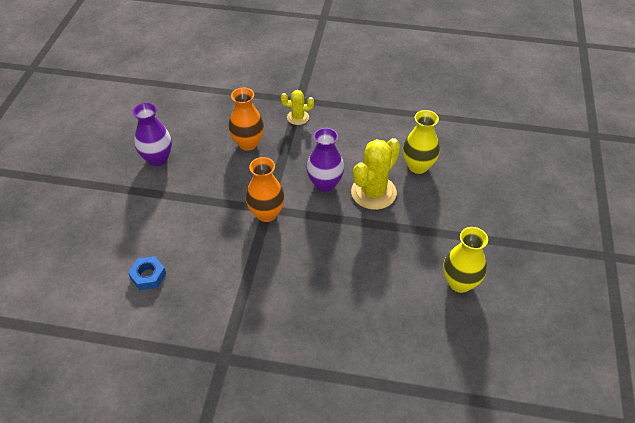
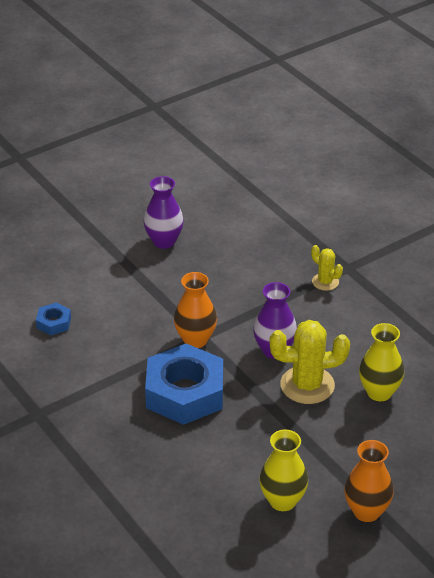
camera: 45 degrees right, 10 degrees down
orange vase [228,88,264,151] -> orange vase moved to [344,440,394,522]
none -> blue nut [145,343,223,425]

